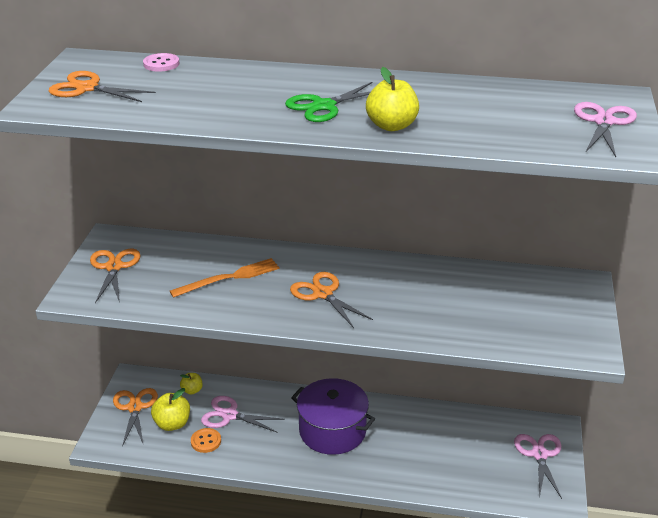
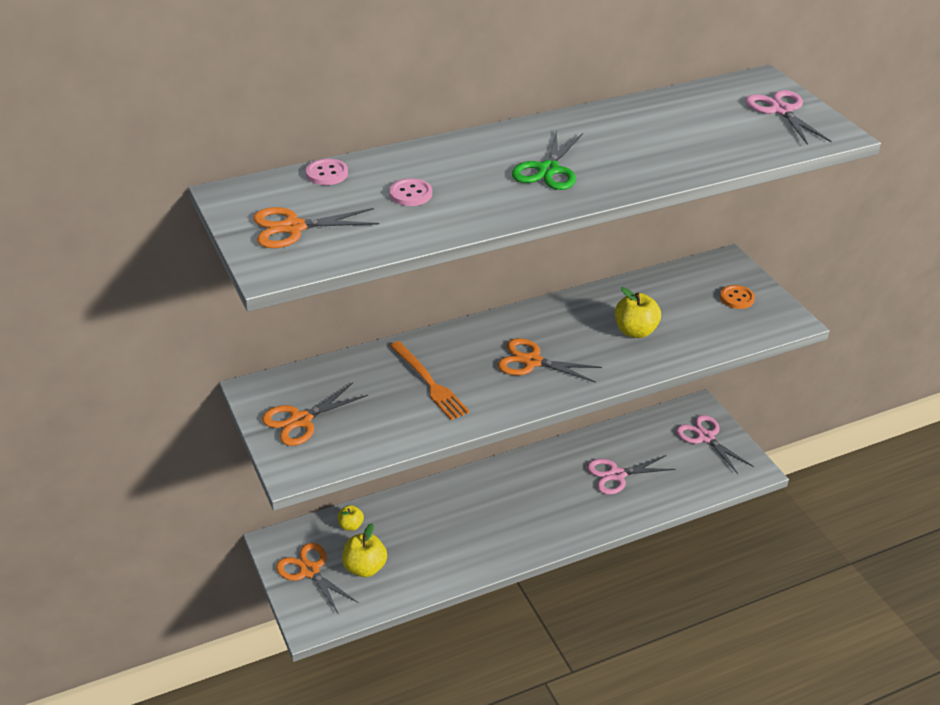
camera: 35 degrees left, 5 degrees up
orange scissors [90,249,140,303] -> orange scissors turned 90 degrees counterclockwise [262,383,368,446]
orange fork [170,258,280,298] -> orange fork turned 120 degrees clockwise [390,341,470,420]
orange button [191,428,221,453] -> orange button moved to [720,285,755,309]
pink scissors [201,396,285,433] -> pink scissors moved to [587,455,676,494]
purple pot [291,378,375,455] -> none
yellow apple [366,67,419,131] -> yellow apple moved to [615,287,661,338]
none -> pink button [389,178,432,206]

